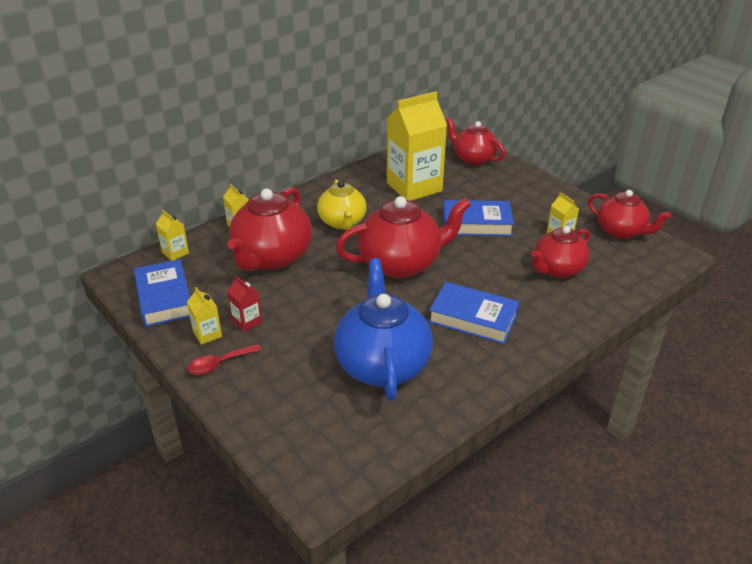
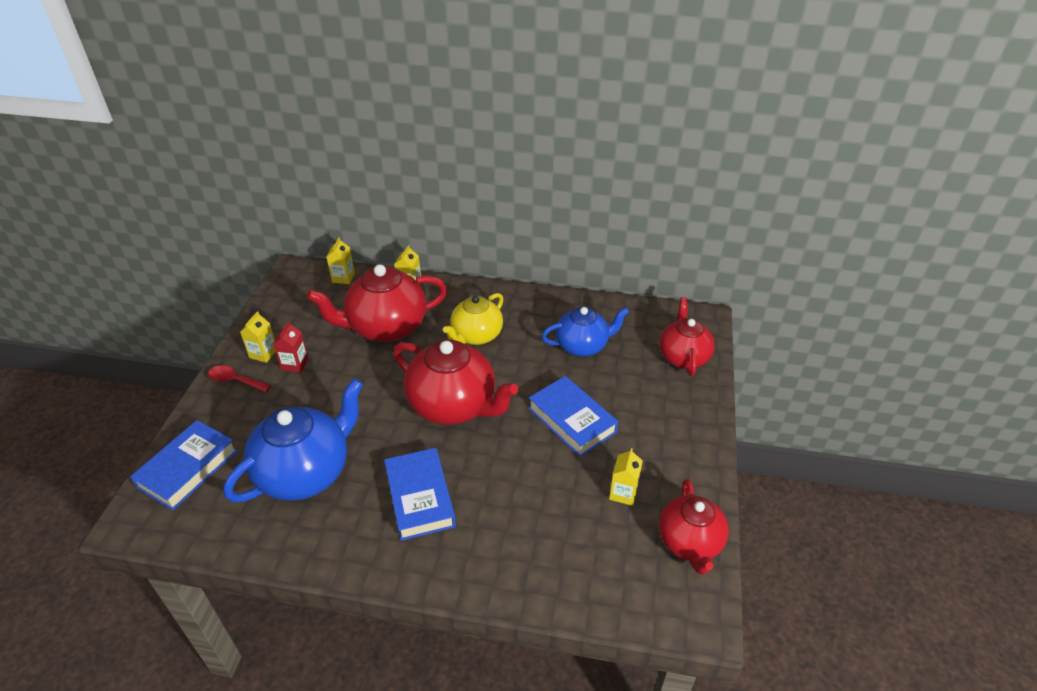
camera: 50 degrees right, 5 degrees up
blue book [134,259,190,327] -> blue book moved to [130,420,238,510]
yellow carton [387,91,447,201] -> blue teapot [542,307,629,357]
red teapot [531,226,590,278] -> none

